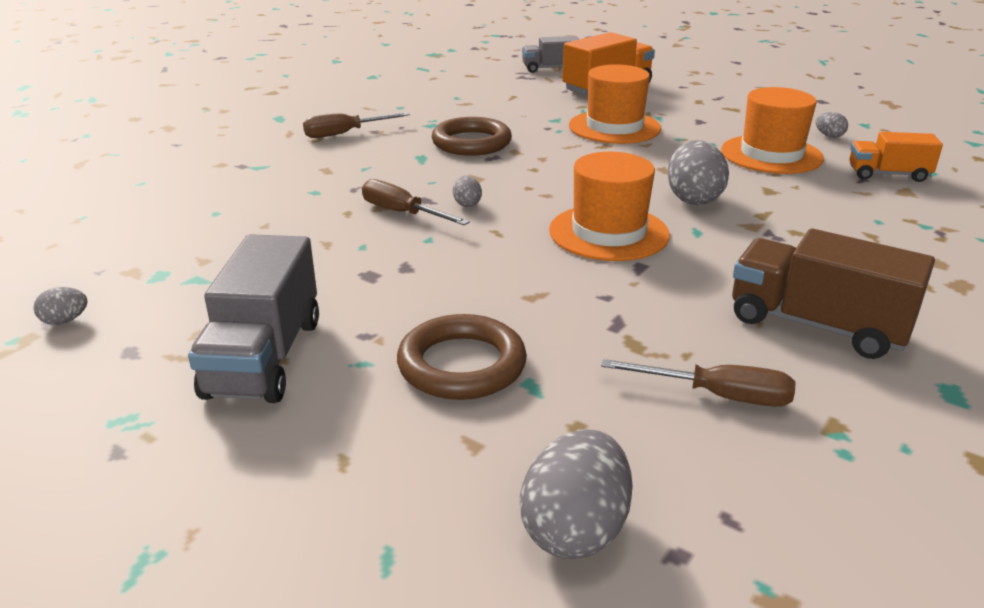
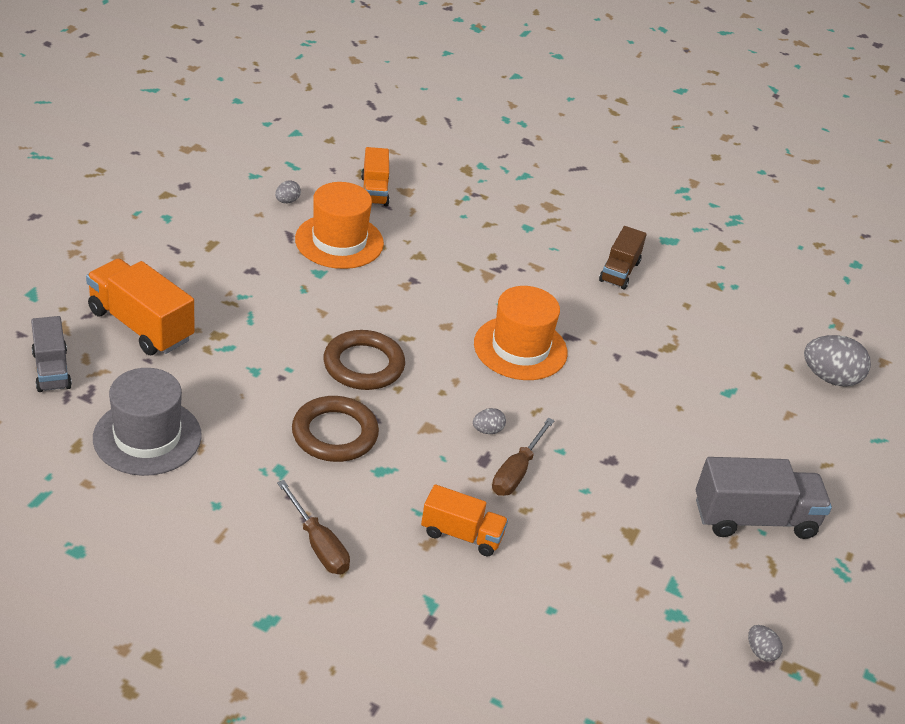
camera: 105 degrees left, 10 degrees up
brown ring [397,314,527,400] -> brown ring moved to [323,330,405,390]
orange hat [569,64,661,144] -> none
brown screwdriver [601,359,796,407] -> none
grey egg [667,140,729,205] -> none
brown truck [732,229,935,359] -> brown truck [599,226,647,290], size x0.63
none -> grey hat [93,368,202,476]
none -> orange truck [421,484,508,556]

